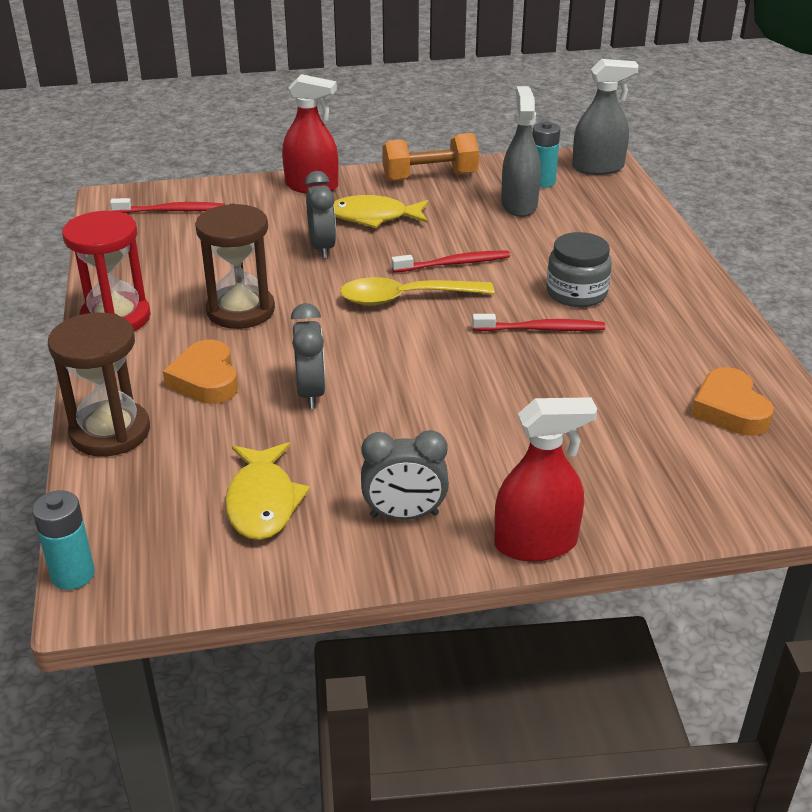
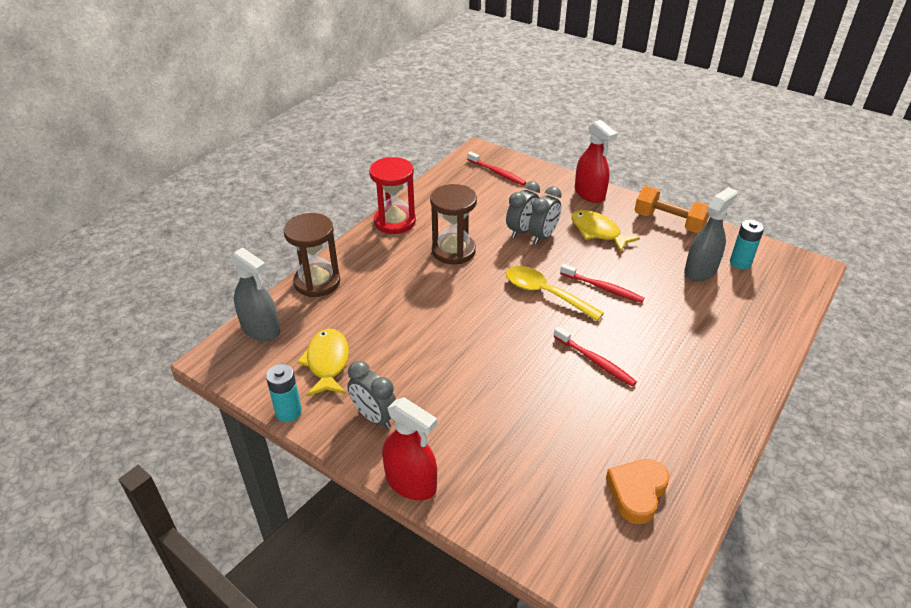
camera: 45 degrees right, 5 degrees up
turquoise battery [32,490,95,590] -> turquoise battery moved to [266,364,302,422]
orange heart [163,339,238,404] -> none
yellow fish [225,442,310,540] -> yellow fish turned 135 degrees clockwise [297,329,349,396]
grey clock [291,303,326,409] -> grey clock moved to [506,181,540,238]
grey jar [547,232,612,307] -> none
grey spray bottle [572,59,639,175] -> grey spray bottle moved to [230,247,280,341]

